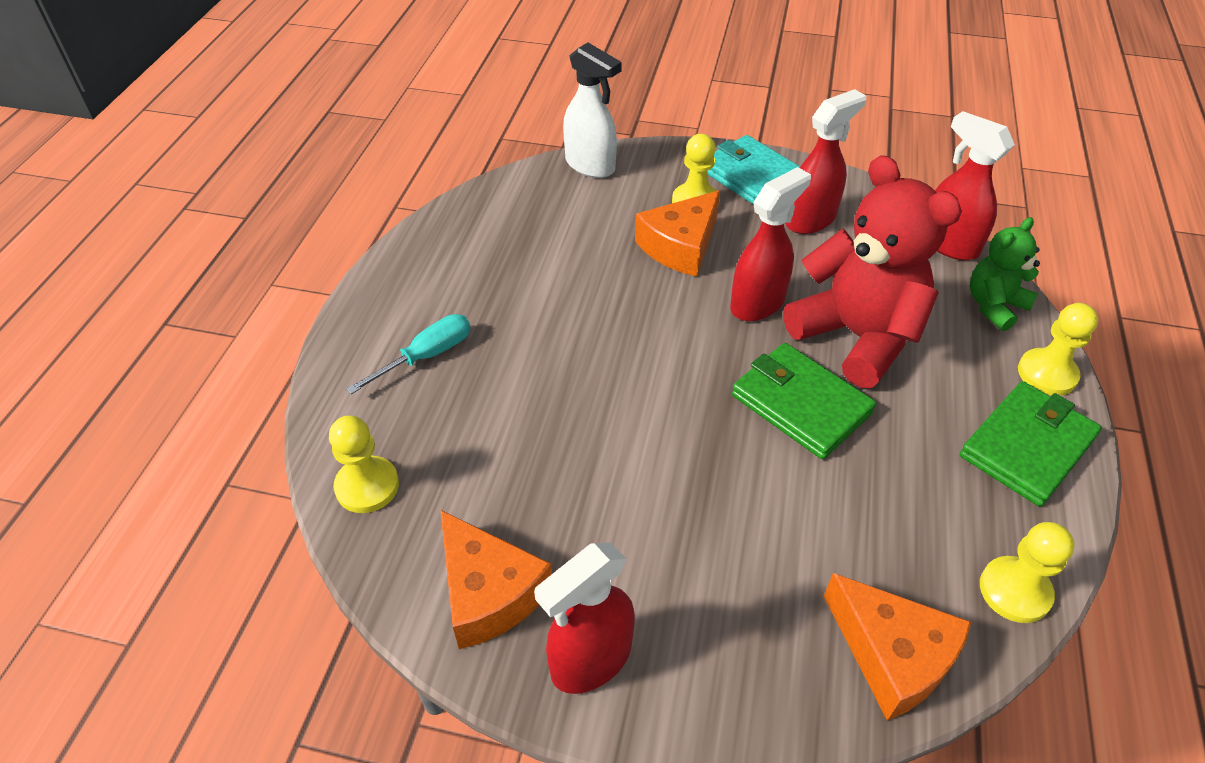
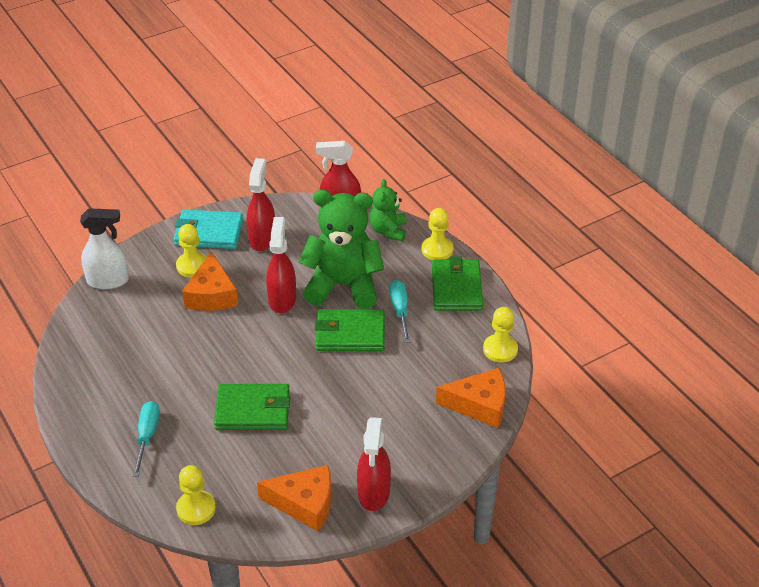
camera: 45 degrees left, 5 degrees down
red teddy bear [783,155,962,388] -> green teddy bear [299,190,384,309]
none -> green wallet [214,384,290,430]
none -> turquoise screwdriver [390,280,410,343]

